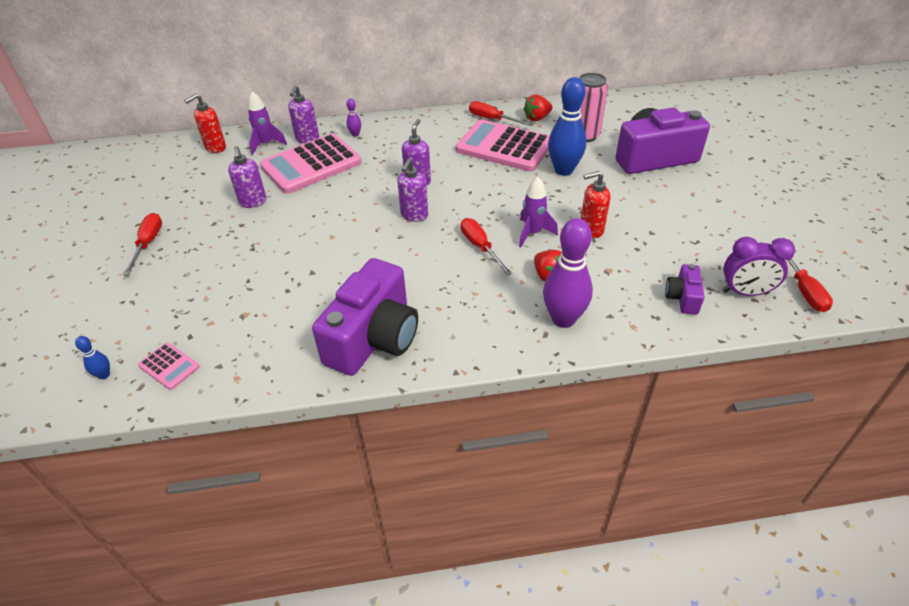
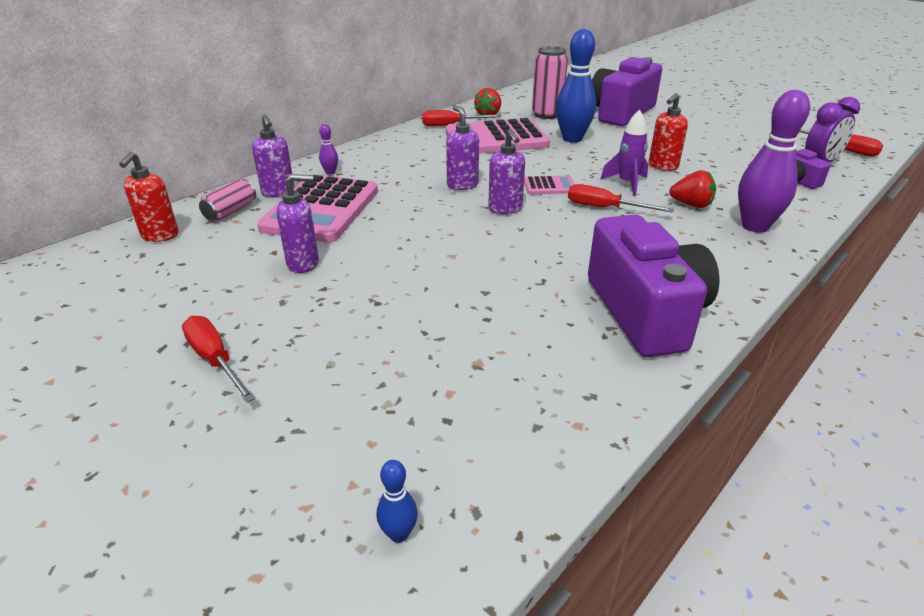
camera: 40 degrees left, 10 degrees down
pink calculator [138,343,200,390] -> pink calculator moved to [524,176,575,194]
purple soap dispenser [228,146,267,208] -> purple soap dispenser turned 45 degrees counterclockwise [276,174,319,273]
purple rocket [248,91,287,155] -> pink can [199,179,256,221]

